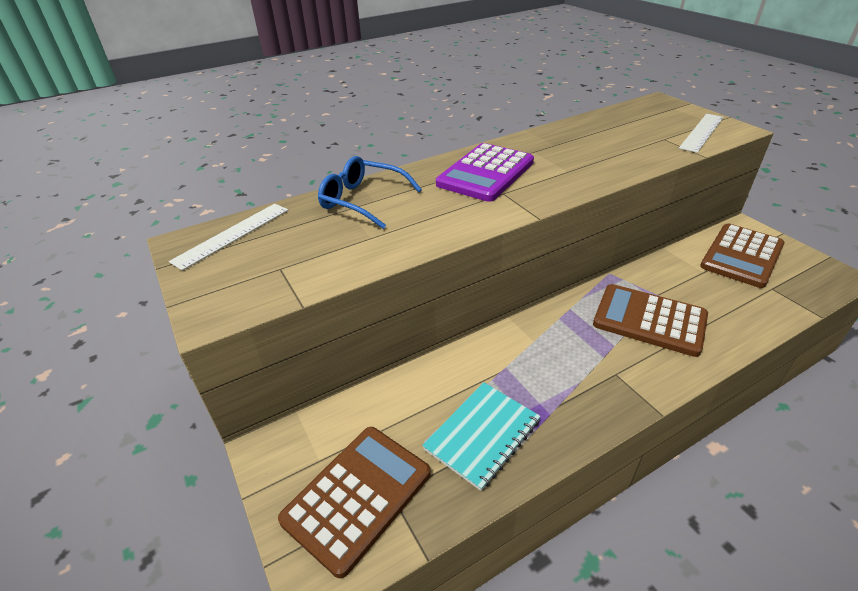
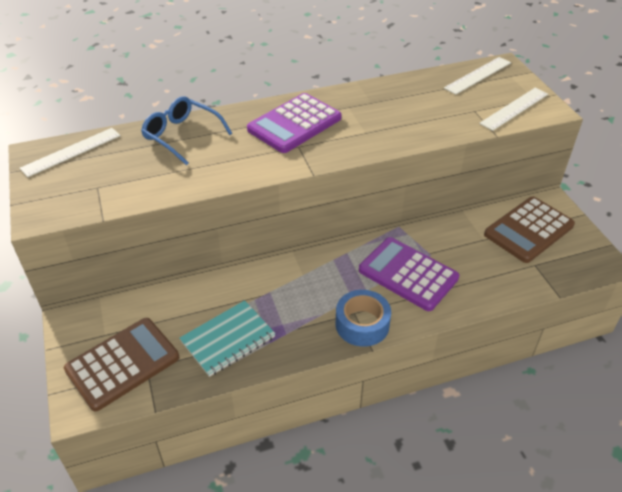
camera: 10 degrees right, 5 degrees up
brown calculator [593,284,708,357] -> purple calculator [359,237,459,311]
none -> blue tape [336,290,391,347]
none -> white ruler [444,57,511,95]

